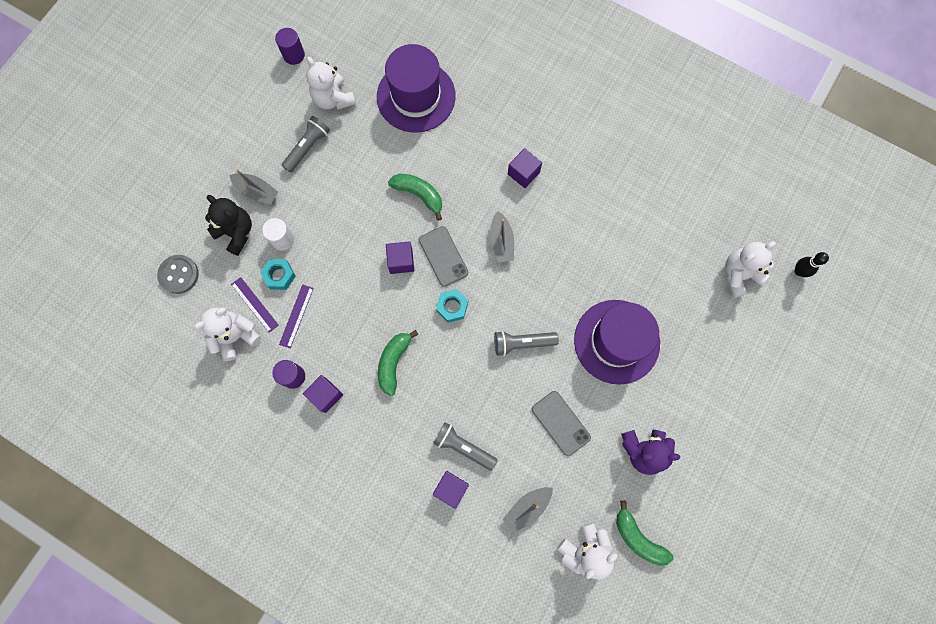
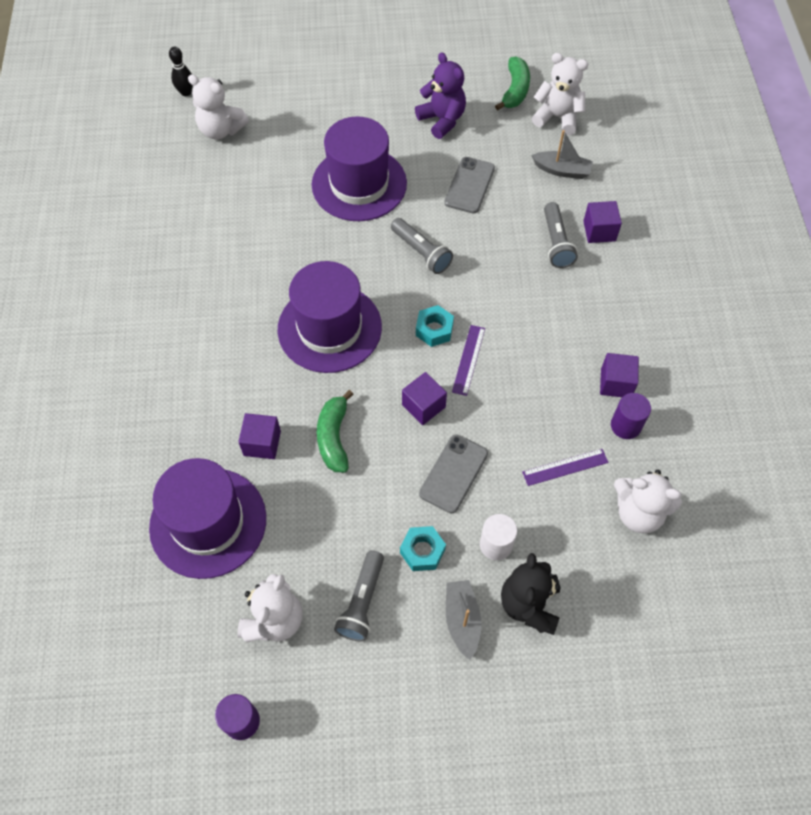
camera: 125 degrees left, 15 degrees down
grey button [157,255,199,294] -> none
purple ruler [231,277,279,333] -> purple ruler moved to [452,325,485,396]
turquoise nut [260,259,296,290] -> turquoise nut moved to [400,526,446,571]
grey flashlight [281,116,330,173] -> grey flashlight turned 75 degrees counterclockwise [334,550,384,641]
green banana [378,330,419,396] -> none
grey phone [419,226,468,287] -> grey phone moved to [419,435,488,513]
grey boat [490,211,514,263] -> purple hat [278,261,382,373]
purple cube [508,148,542,188] -> purple cube moved to [238,413,281,459]

